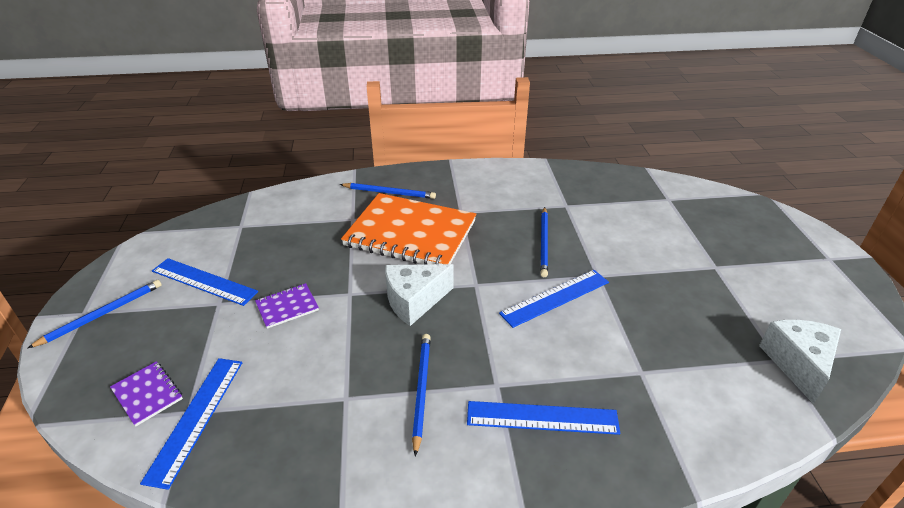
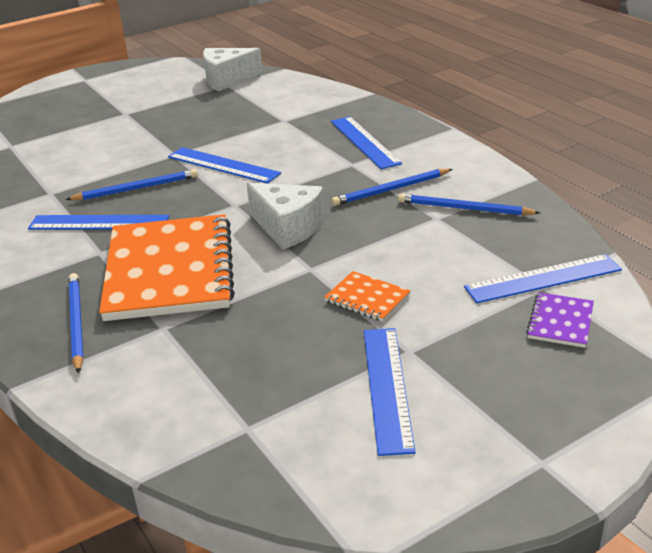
camera: 115 degrees left, 5 degrees down
blue pencil [28,280,162,348] -> blue pencil moved to [398,193,540,215]
purple notebook [255,283,319,329] -> orange notebook [324,271,410,322]
none -> blue ruler [28,215,169,230]

